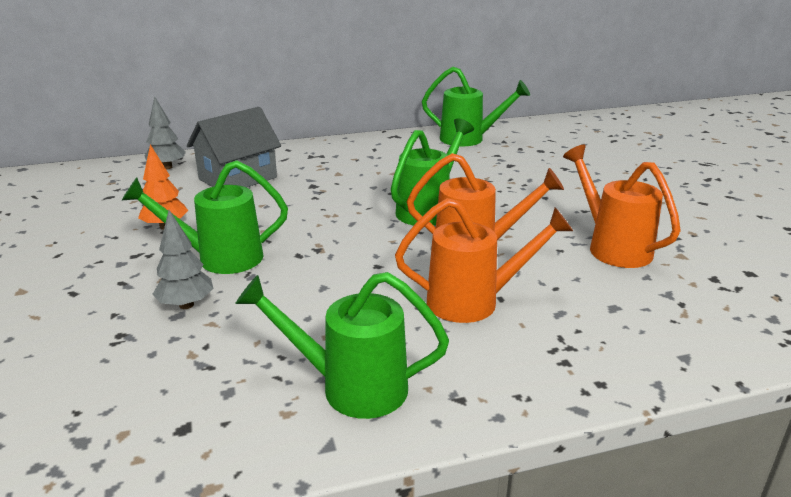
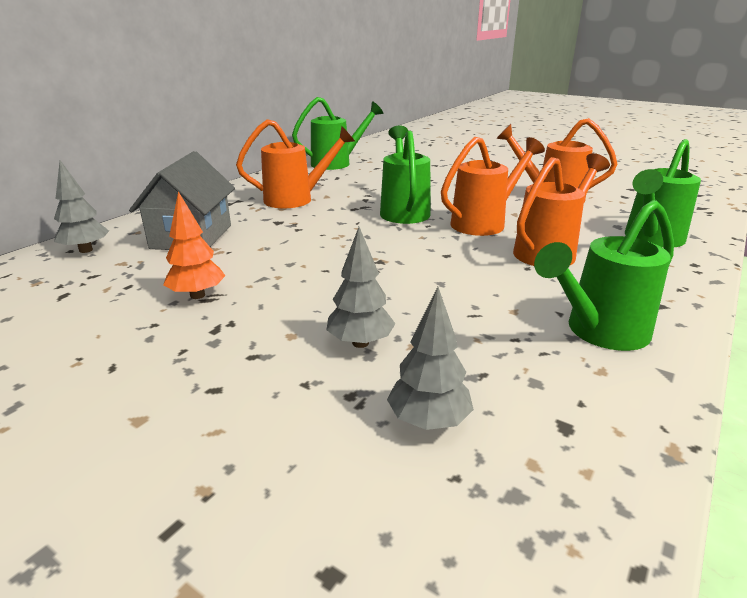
camera: 40 degrees left, 0 degrees up
green watering can [122,160,288,274] -> green watering can moved to [625,139,701,248]
none -> orange watering can [236,119,355,208]
none -> grey tree [387,287,474,430]

